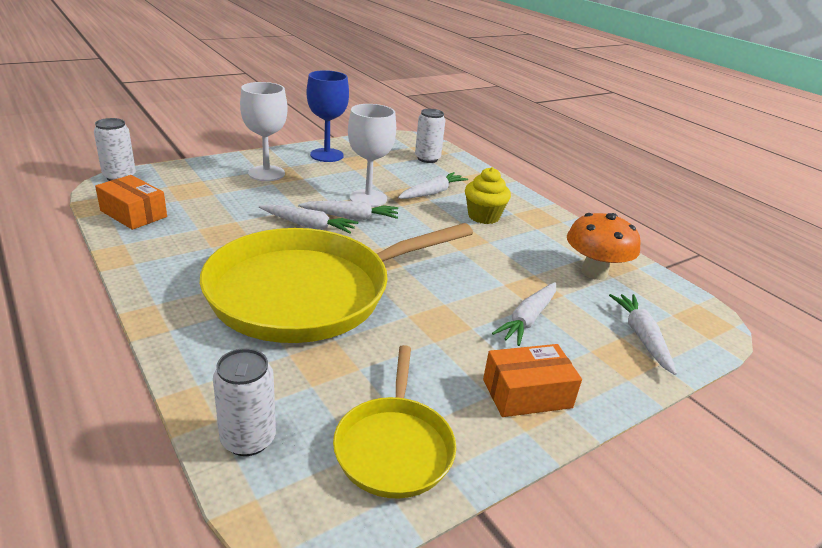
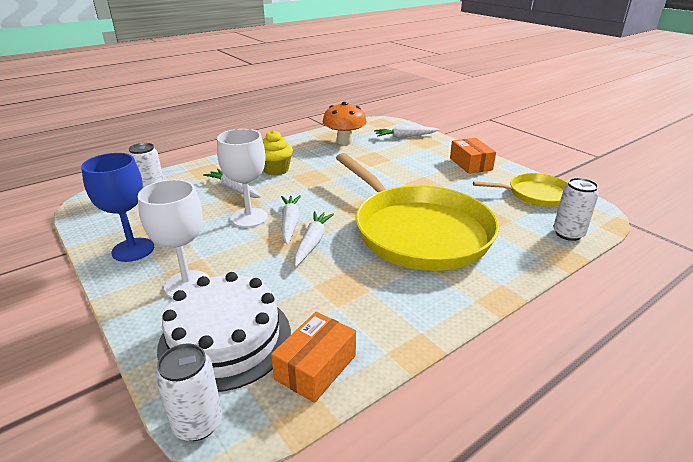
camera: 90 degrees left, 0 degrees up
white carrot [492,282,556,346] -> none
none -> white cake [157,272,291,392]

